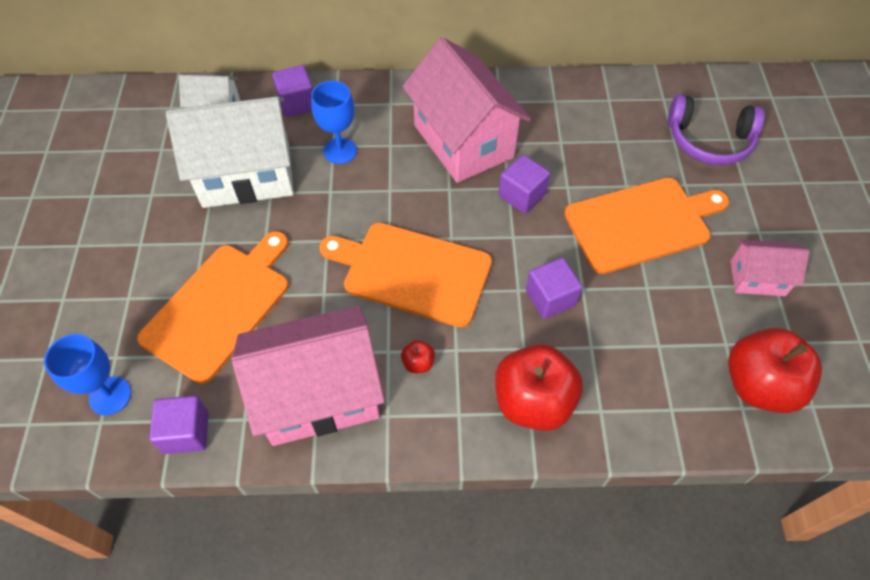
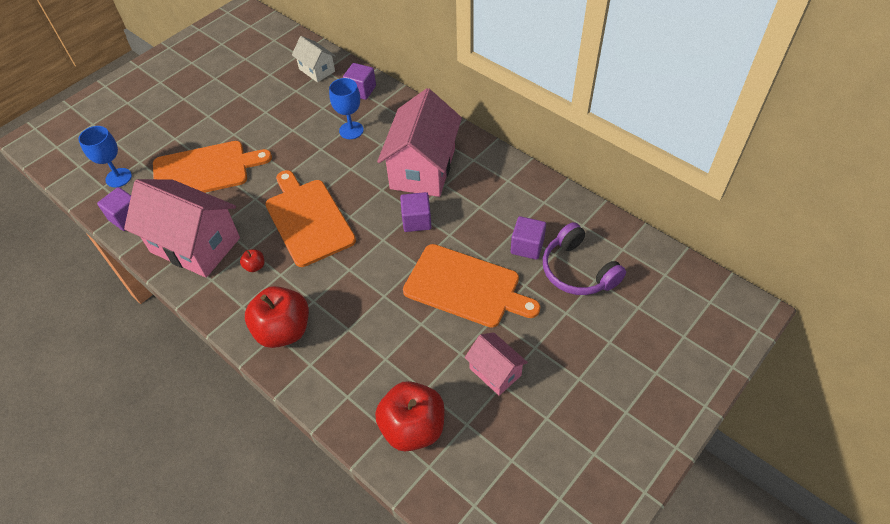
camera: 45 degrees right, 5 degrees down
white house [166,96,294,208] -> none
purple cube [526,258,582,319] -> purple cube moved to [511,216,546,260]

